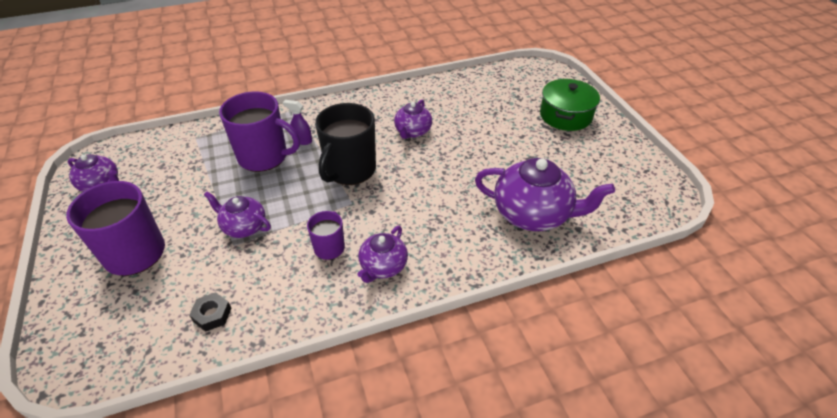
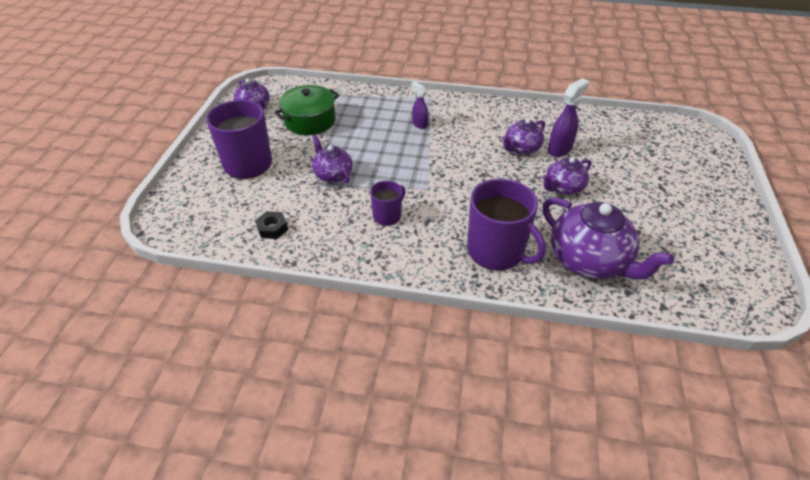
camera: 30 degrees right, 0 degrees up
purple mug [219,91,300,172] -> purple mug moved to [467,179,546,271]
black mug [315,103,376,185] -> none
purple teapot [357,226,408,283] -> purple teapot moved to [542,157,591,195]
green pot [540,79,600,131] -> green pot moved to [274,85,339,135]
none -> purple spray bottle [548,78,589,157]

